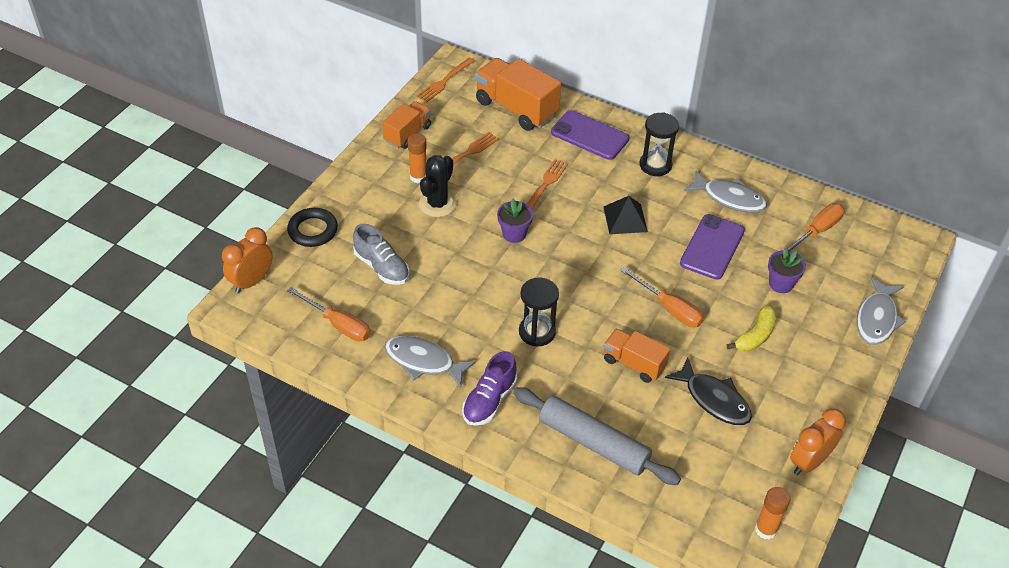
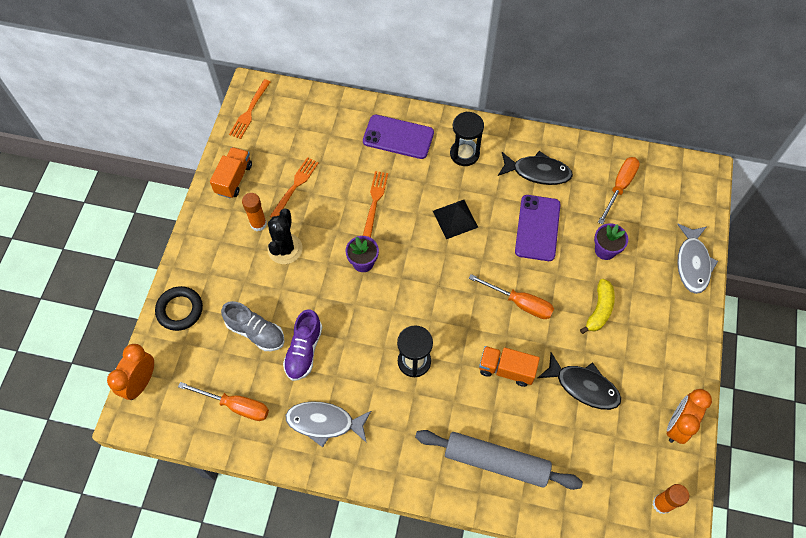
camera: 15 degrees left, 15 degrees up
purple shoe [462,351,517,426] -> purple shoe moved to [283,309,322,381]
orange truck [475,58,561,131] -> none
grey fish [684,170,767,213] -> black fish [498,151,573,185]

